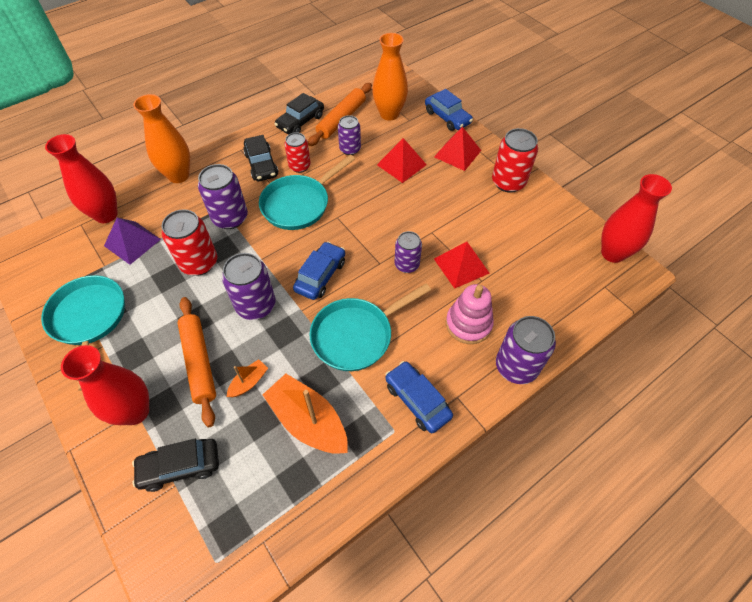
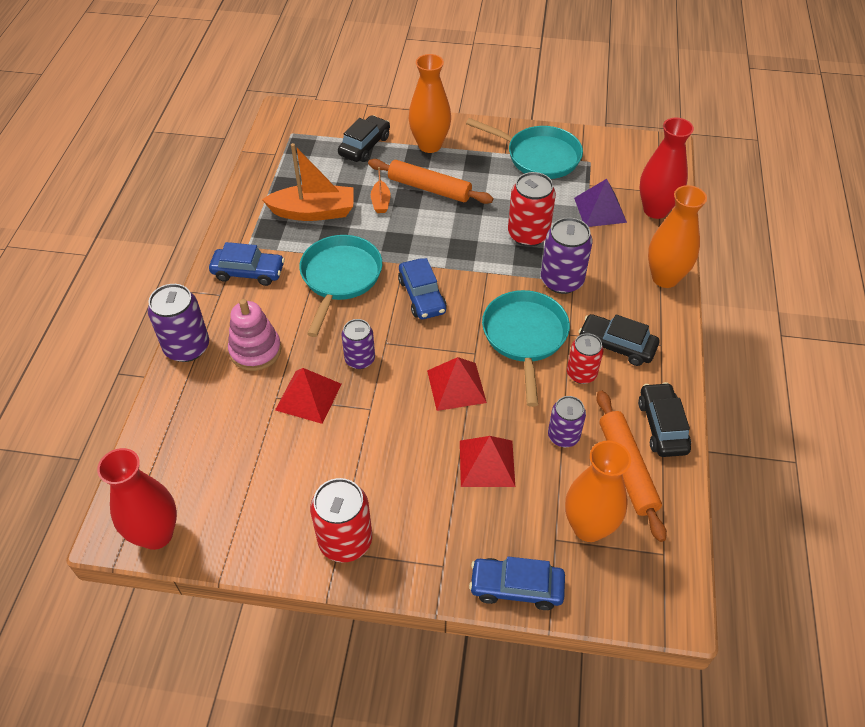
camera: 135 degrees right, 5 degrees down
red vase [61,345,149,425] -> orange vase [409,54,451,153]
purple can [222,253,276,320] -> none
red pyramid [434,127,482,171] -> red pyramid moved to [427,357,487,411]

